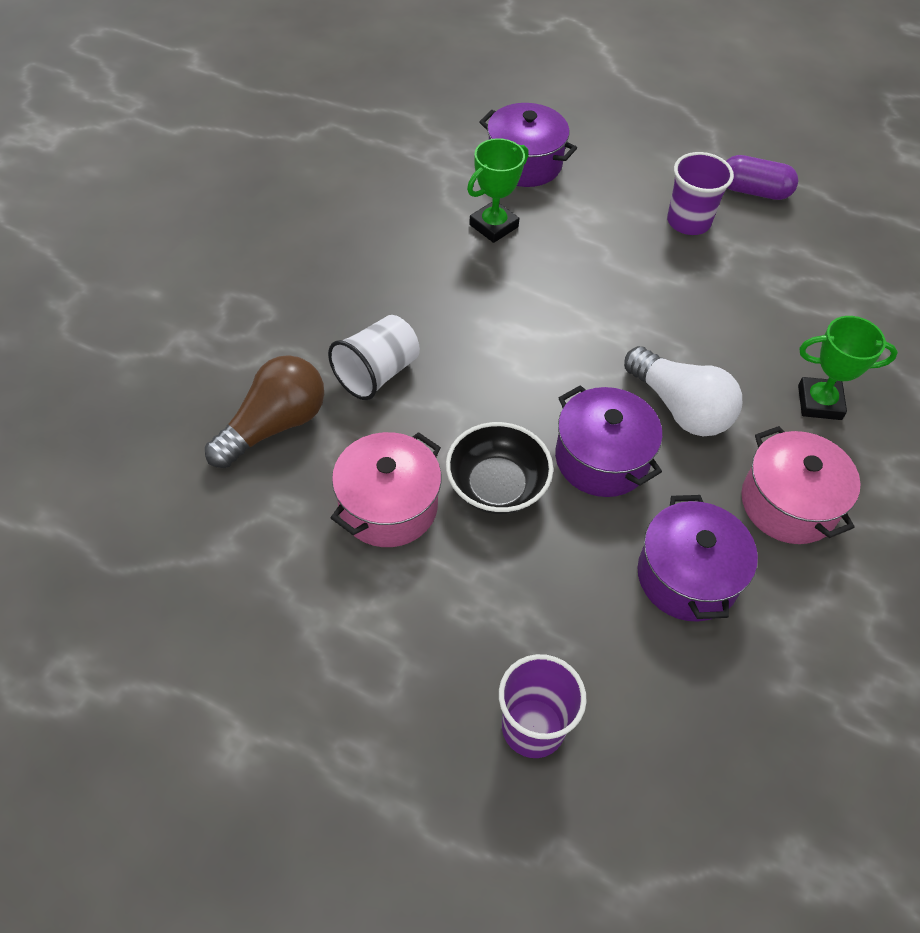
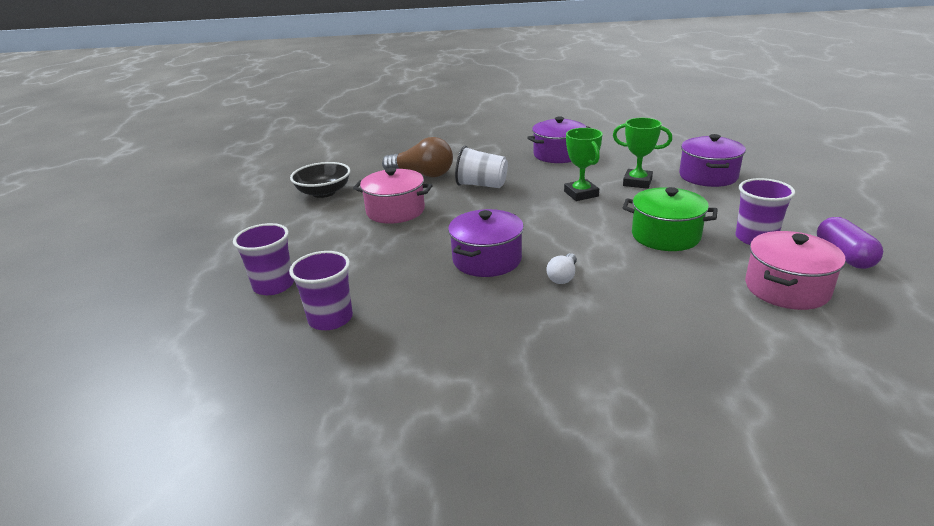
camera: 70 degrees right, 25 degrees down
black bowl [446,422,553,514] -> black bowl moved to [290,162,351,198]
white light bulb [624,346,742,436] -> white light bulb [547,253,577,284], size x0.51
purple pot [638,495,758,622] -> purple pot moved to [527,117,590,163]
pink pot [741,426,860,544] -> pink pot moved to [745,231,846,310]
green trophy [798,316,898,420] -> green trophy moved to [564,128,603,201]
none -> purple cup [289,251,353,330]
none -> green pot [623,187,717,251]

